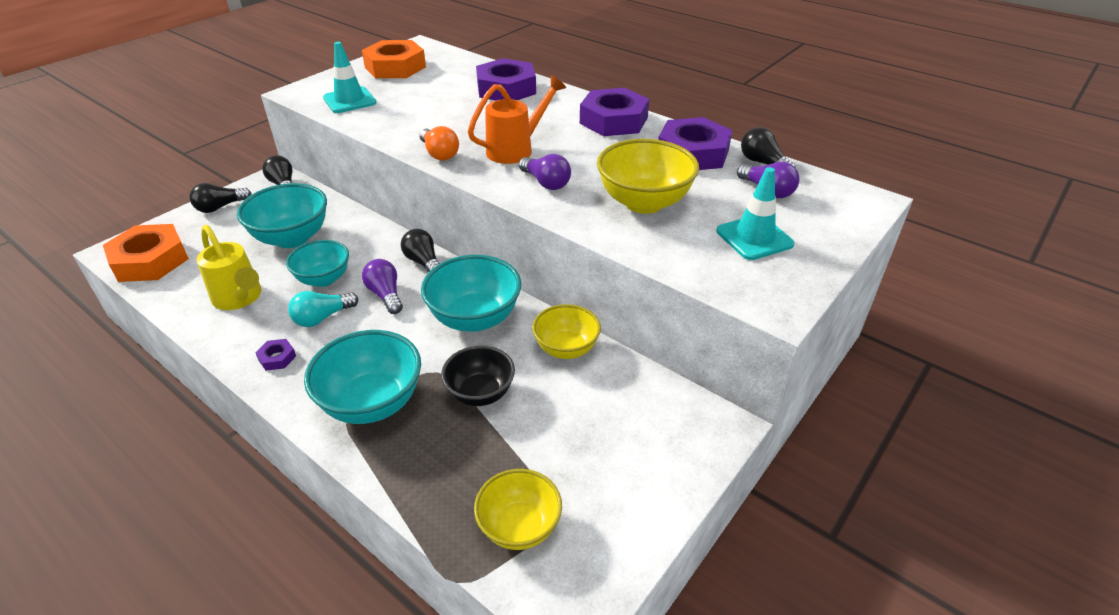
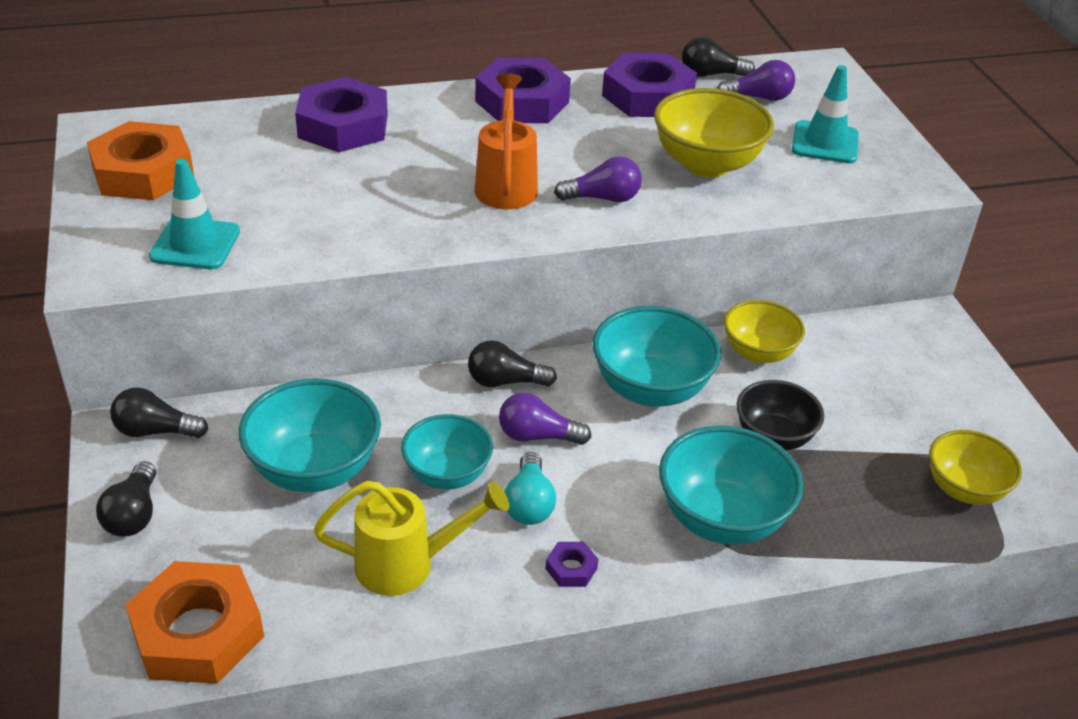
camera: 55 degrees left, 0 degrees up
orange light bulb [419,126,459,161] -> none

